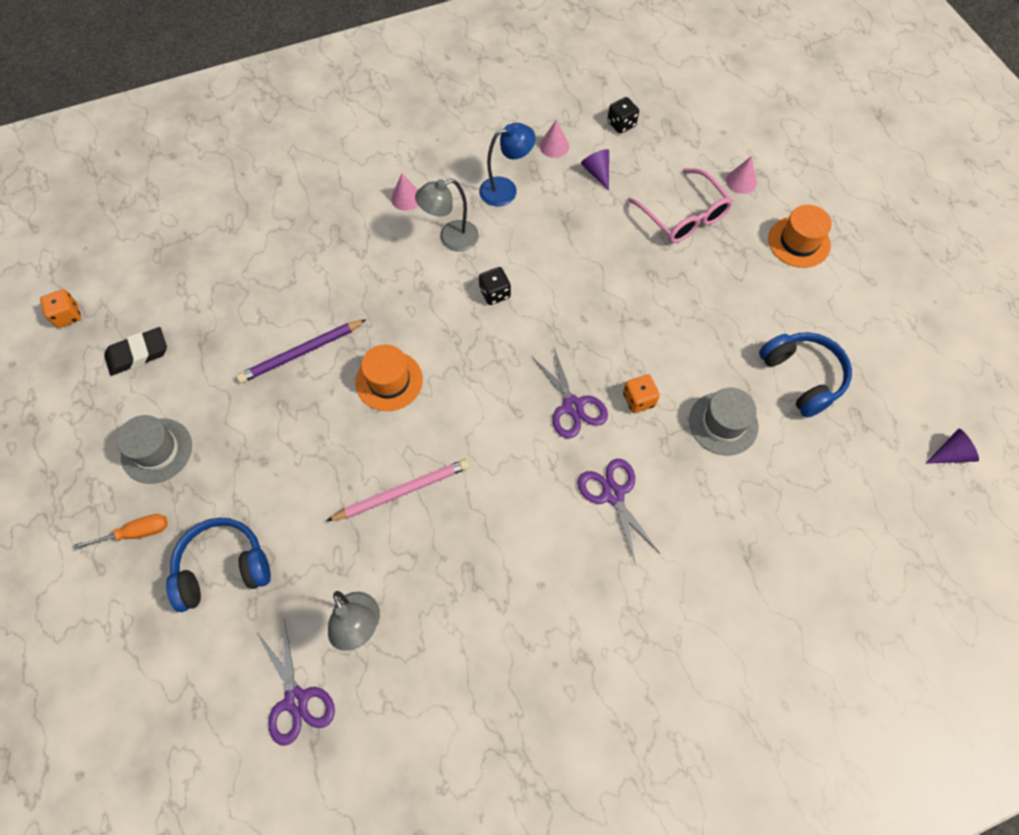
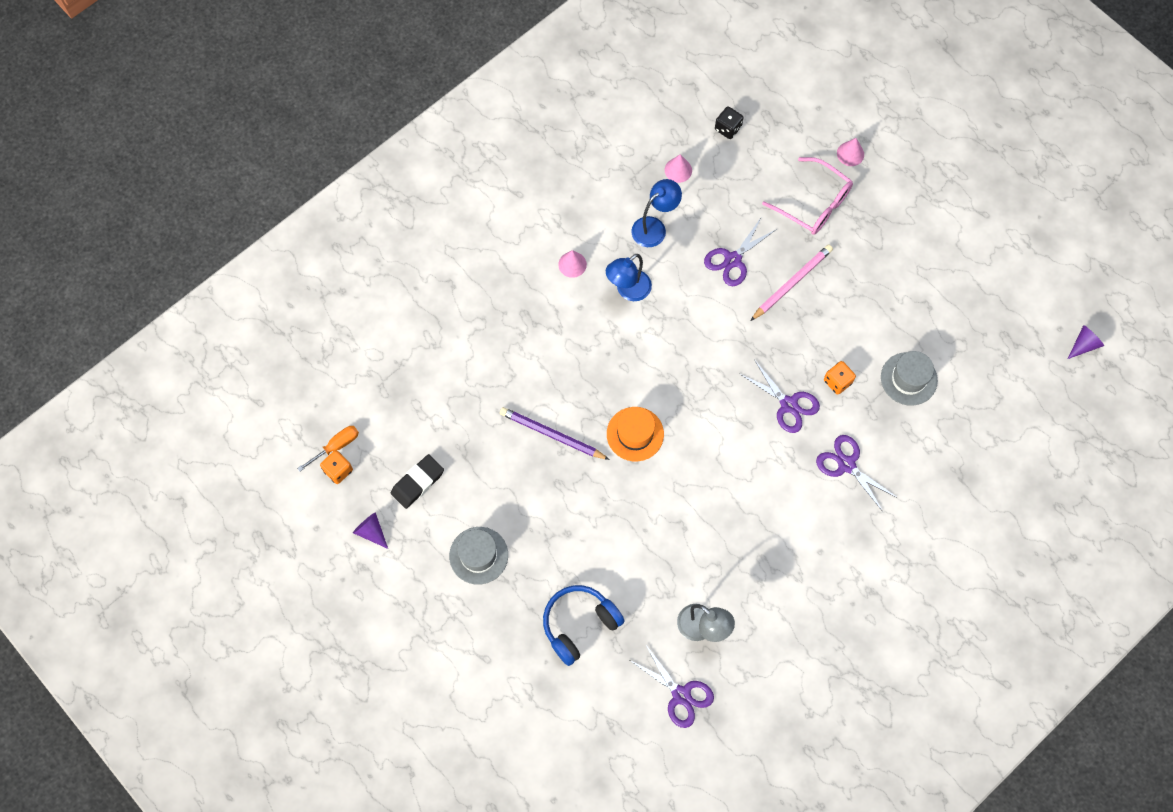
camera: 20 degrees left, 5 degrees up
orange screwdriver [74,514,168,550] -> orange screwdriver moved to [297,426,359,471]
purple pencil [236,319,367,383] -> purple pencil turned 75 degrees clockwise [500,407,610,460]
pink pencil [327,459,469,521] -> pink pencil moved to [750,244,833,321]
grey lamp [415,179,479,252] -> blue lamp [606,254,652,301]
black dice [479,267,511,305] -> none
purple cone [581,149,609,190] -> purple cone moved to [353,512,388,549]
blue headphones [759,332,852,418] -> none
orange hat [768,205,832,268] -> none
none -> purple scissors [704,218,777,286]

